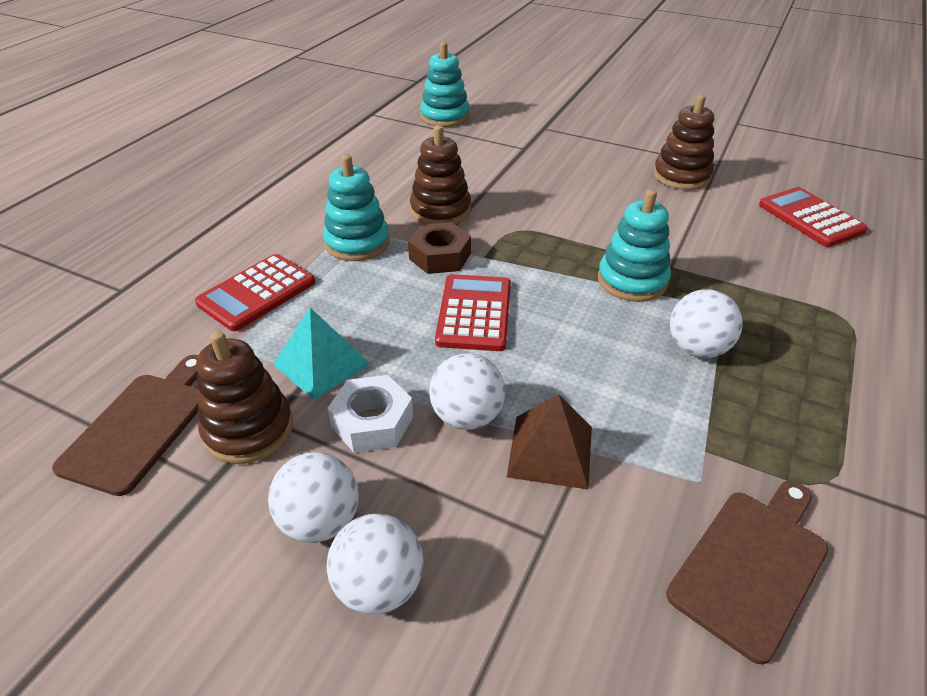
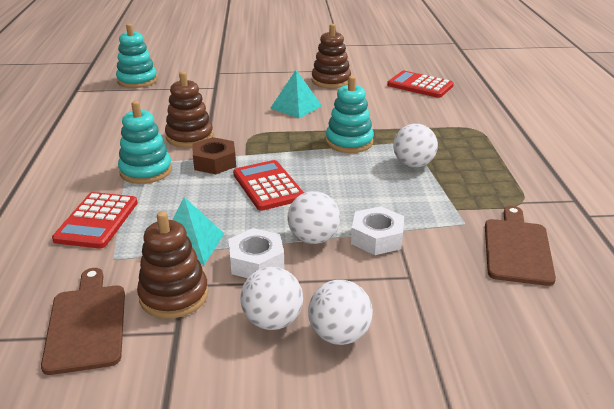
camera: 30 degrees left, 10 degrees down
brown pyramid [507,394,592,489] -> white nut [351,206,404,255]
none -> turquoise pyramid [270,70,322,118]

